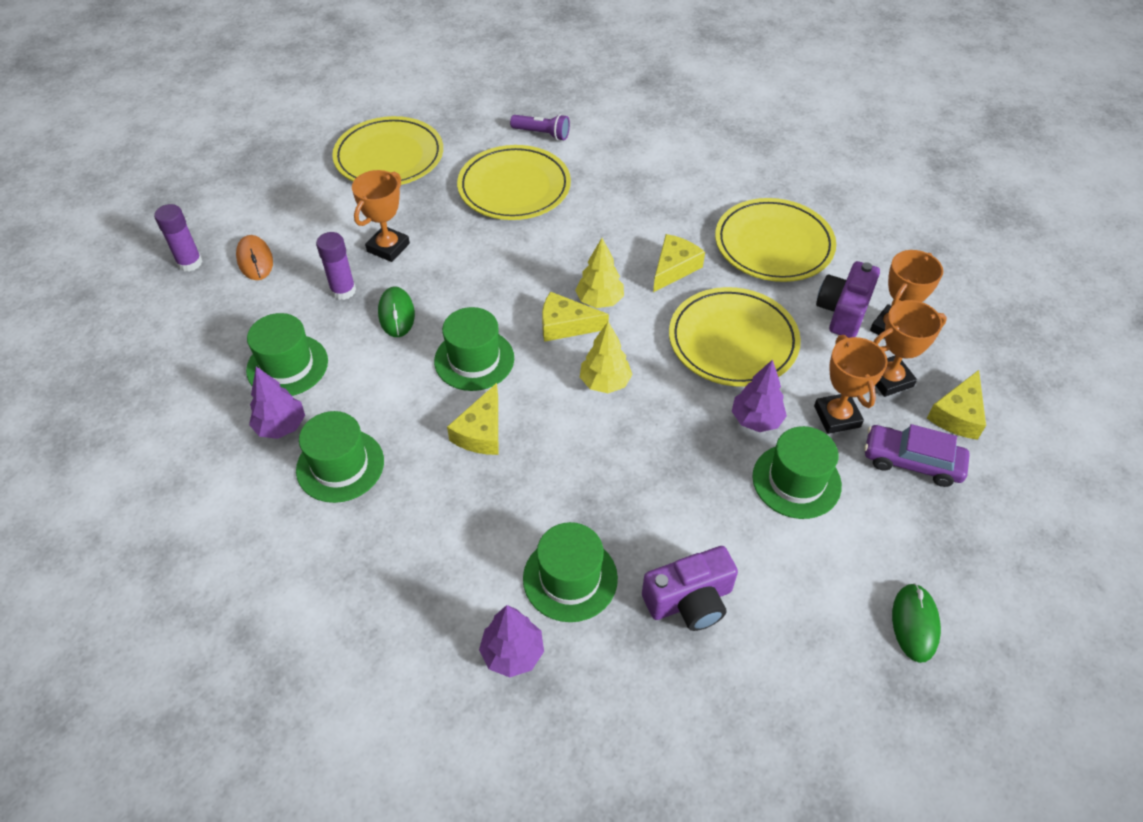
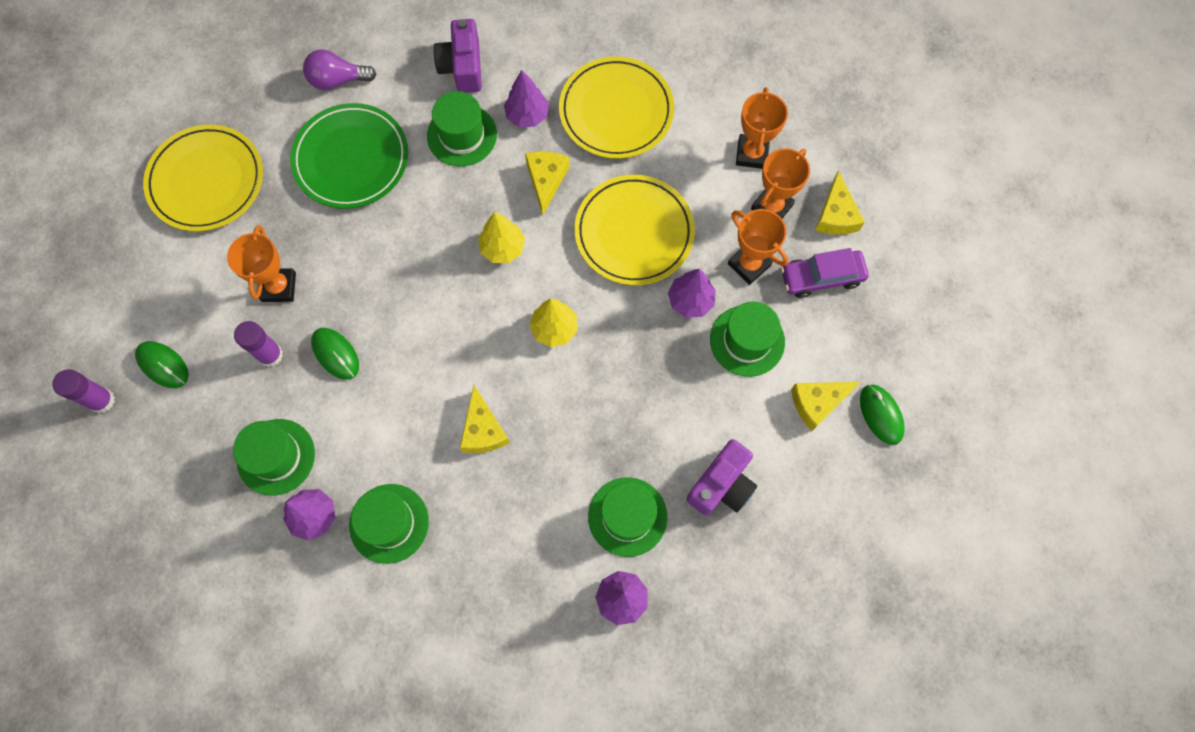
camera: 30 degrees left, 20 degrees up
orange mouse [236,235,273,280] -> green mouse [135,341,189,388]
green hat [434,307,514,391] -> green hat moved to [427,91,497,167]
yellow plate [457,145,571,220] -> green plate [290,103,408,209]
purple flashlight [510,114,570,141] -> purple light bulb [303,49,376,90]
yellow cheese [542,291,609,342] -> yellow cheese moved to [791,382,860,431]
purple camera [816,261,880,338] -> purple camera moved to [434,19,482,93]
none -> purple tree [504,70,549,127]

